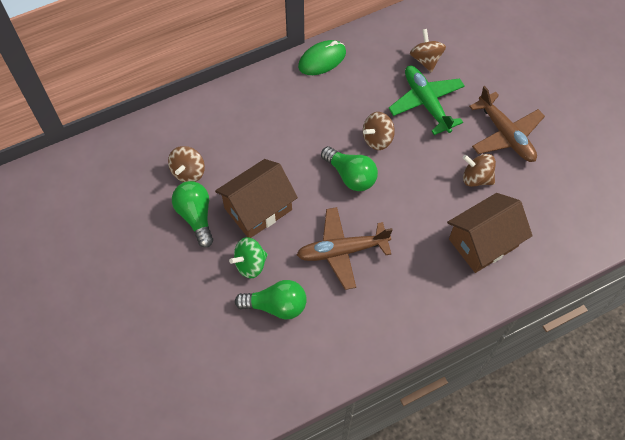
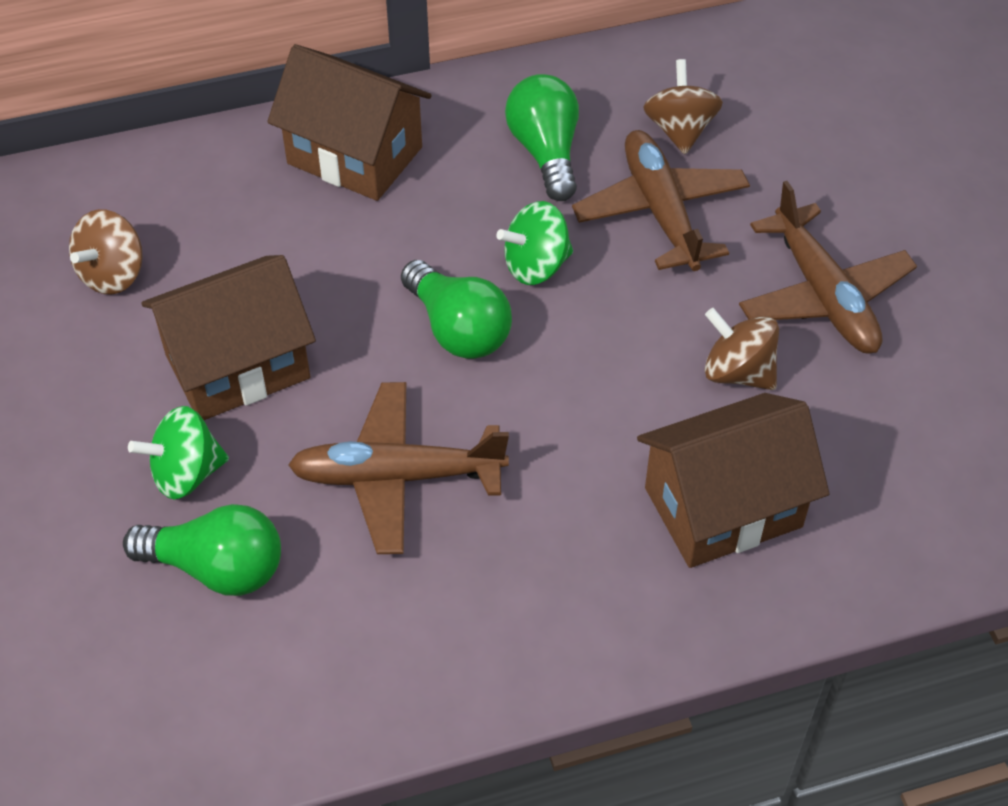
camera: 10 degrees right, 10 degrees down
green light bulb [172,181,213,247] -> green light bulb moved to [505,74,579,201]
green mouse [298,40,346,75] -> none
brown spinning top [363,112,395,150] -> green spinning top [496,201,573,285]
green plane [388,66,465,135] -> brown plane [572,130,750,271]
none -> brown house [267,44,432,201]

